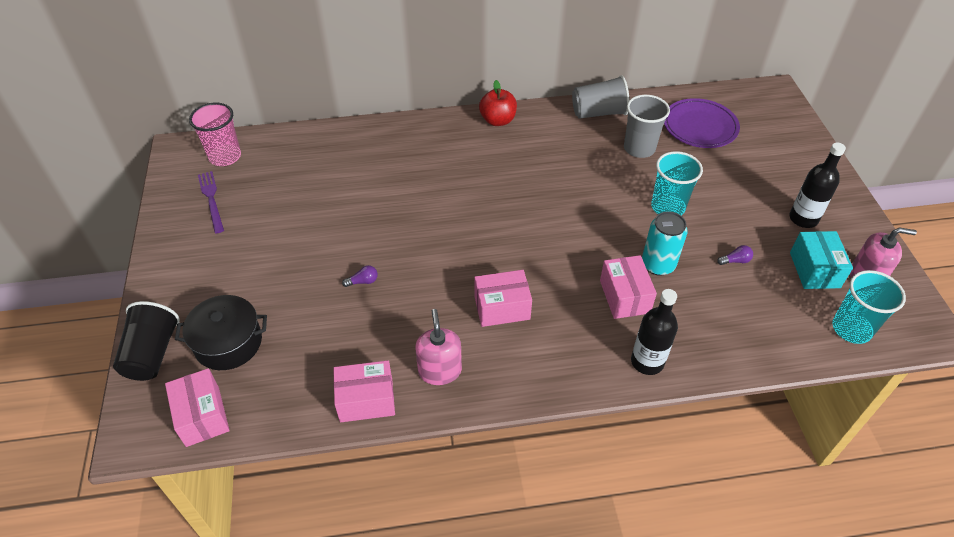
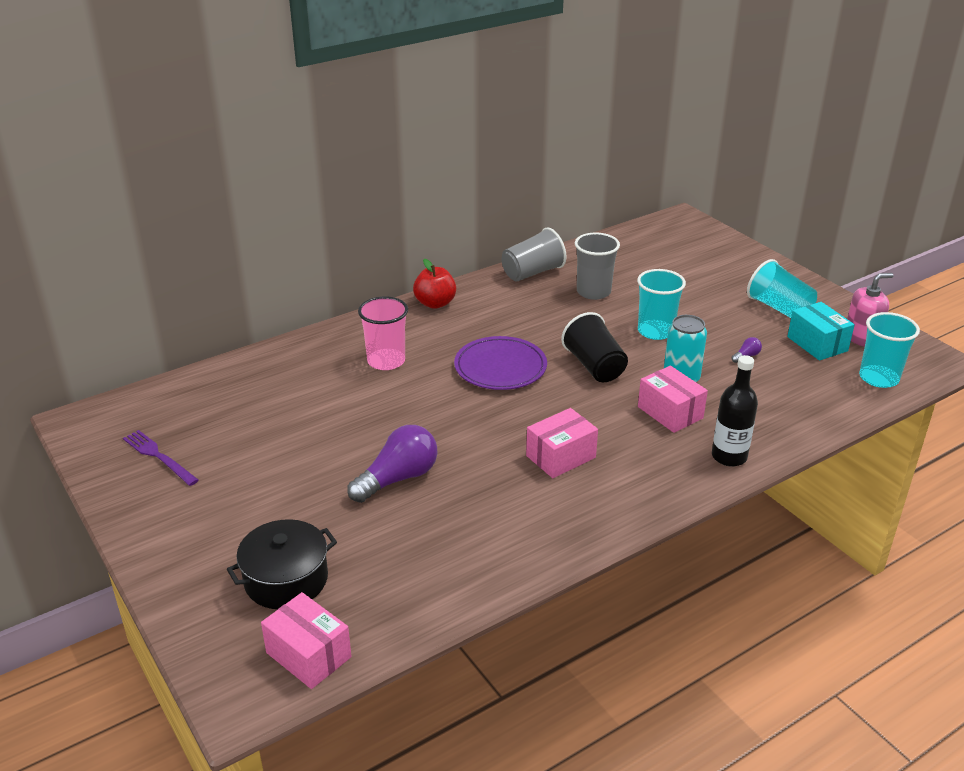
camera: 25 degrees left, 15 degrees down
black cup [113,301,180,381] -> black cup moved to [561,312,628,382]
pink cup [189,103,241,166] -> pink cup moved to [358,296,408,370]
pink box [333,360,395,422] -> none
purple light bulb [342,265,378,287] -> purple light bulb [347,425,437,503], size x2.41
pink soap dispenser [415,309,462,385] -> none
purple plate [664,98,740,148] -> purple plate moved to [454,336,547,390]
black bottle [789,143,846,228] -> turquoise cup [747,259,817,318]

